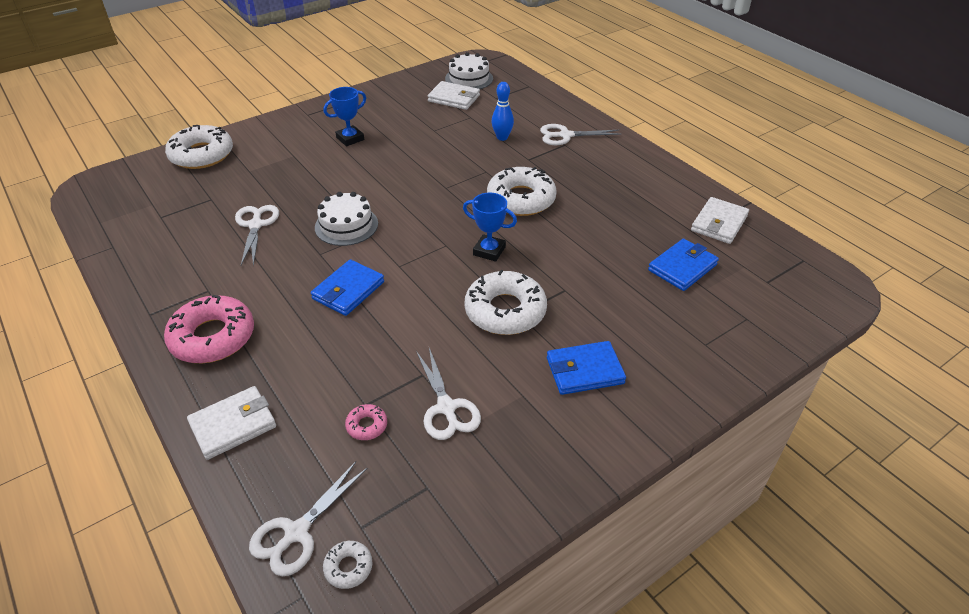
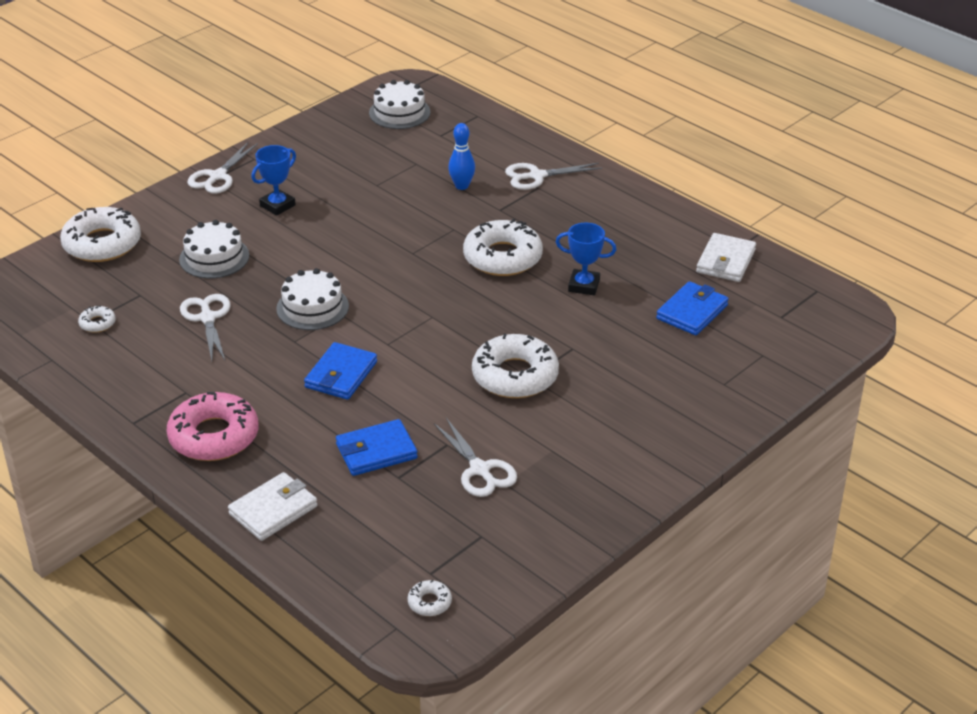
camera: 10 degrees left, 5 degrees down
white scissors [249,461,368,576] -> white scissors moved to [187,142,258,193]
pink donut [345,404,387,440] -> none
white wallet [428,81,480,110] -> none
blue trophy [463,193,517,262] -> blue trophy moved to [556,222,617,295]
blue wallet [547,341,626,395] -> blue wallet moved to [336,419,418,476]
none -> white donut [78,305,116,333]
none -> white cake [179,220,249,278]

